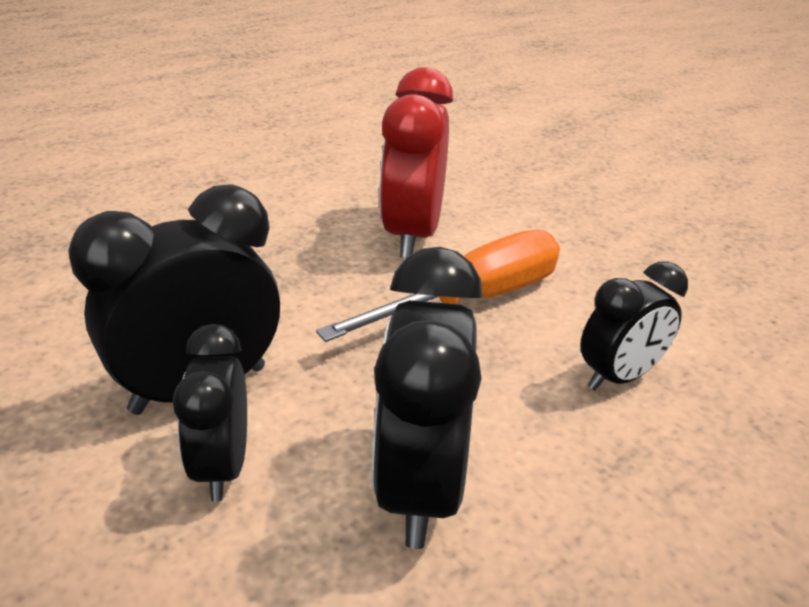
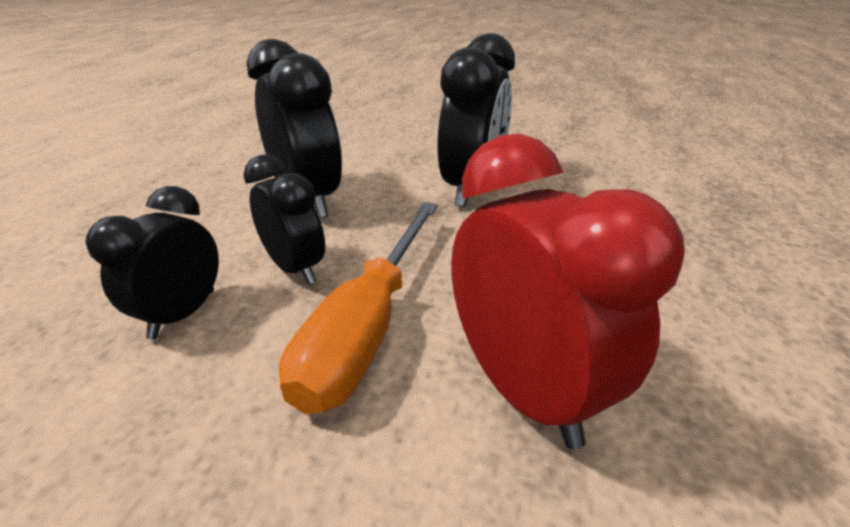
camera: 145 degrees right, 0 degrees up
black clock [173,324,247,502] -> black clock moved to [244,155,325,284]

